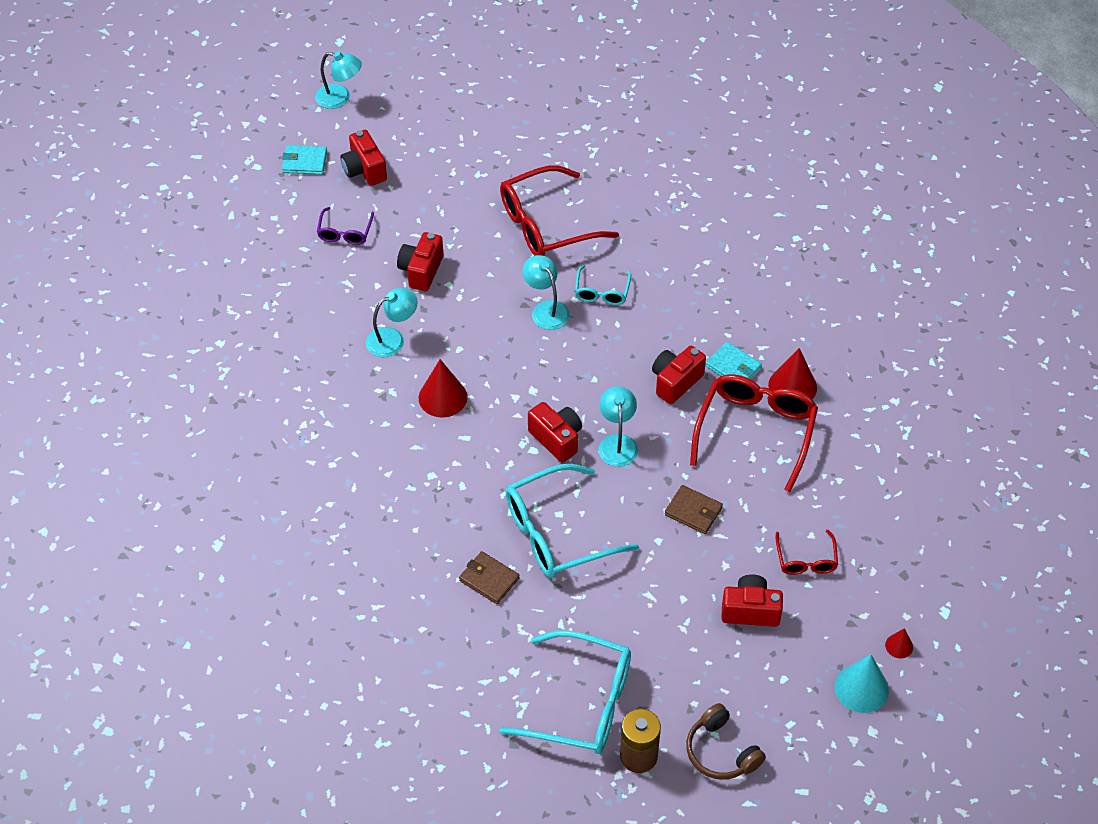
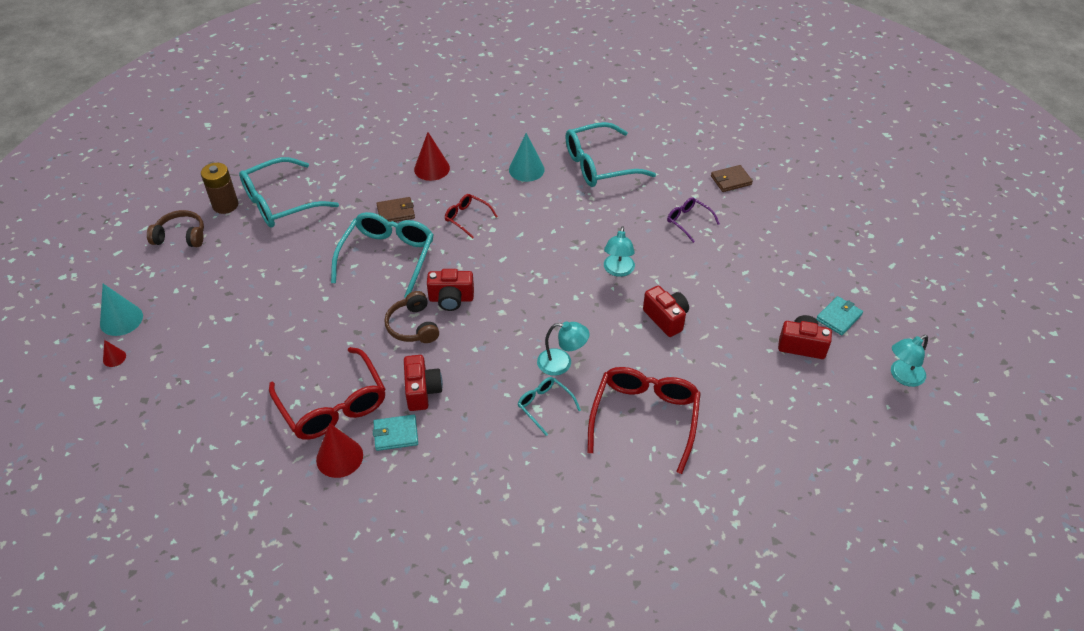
camera: 130 degrees right, 5 degrees down
purple glasses [317,207,374,245] -> purple glasses moved to [667,197,720,243]
red cone [419,359,467,418] -> red cone moved to [414,132,450,181]
turquoise lamp [599,386,638,467] -> brown headphones [384,291,439,343]
brown wallet [665,485,723,534] -> brown wallet moved to [711,165,753,192]
red camera [721,575,783,627] -> none
red glasses [776,530,838,575] -> red glasses moved to [444,194,498,239]
none -> turquoise cone [509,133,545,182]
none -> turquoise glasses [565,122,656,187]

